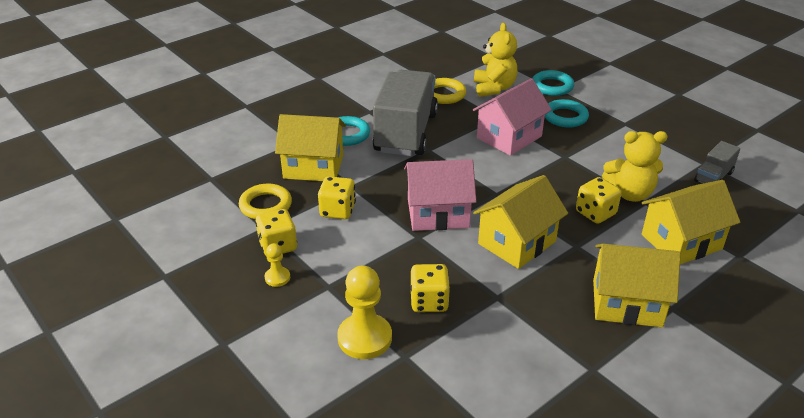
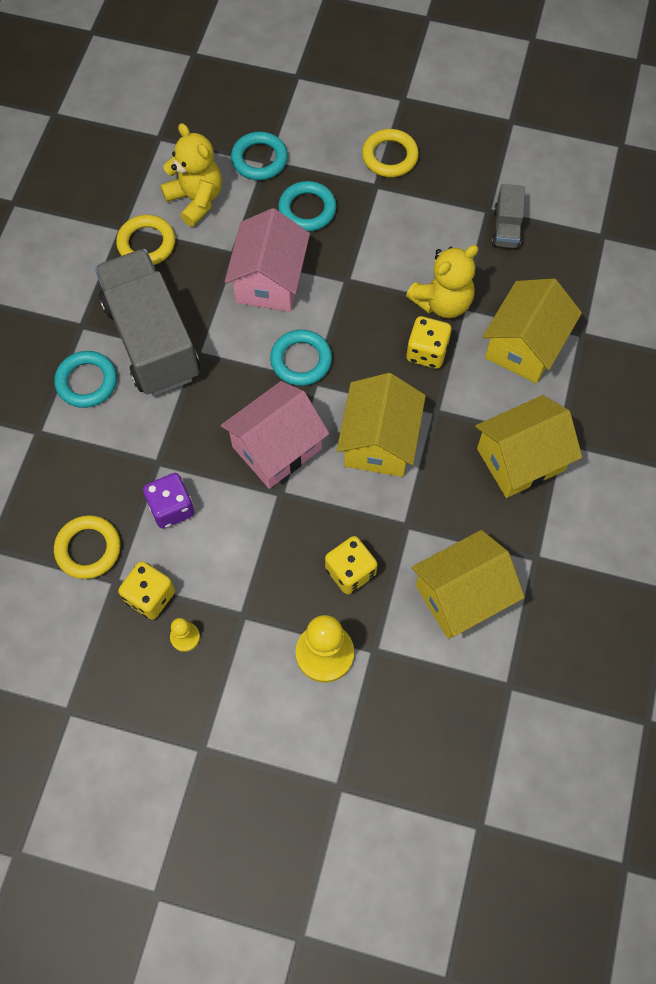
camera: 35 degrees left, 30 degrees up
yellow house [275,114,346,181] -> yellow house moved to [412,530,525,639]
yellow dice [318,176,356,219] -> purple dice [143,473,195,529]
none -> turquoise ring [270,330,332,386]
none -> yellow ring [362,129,419,177]

